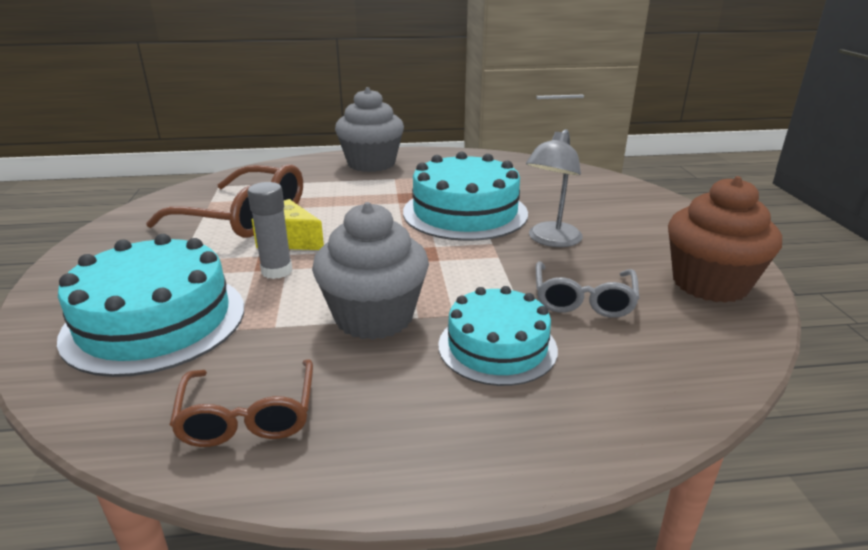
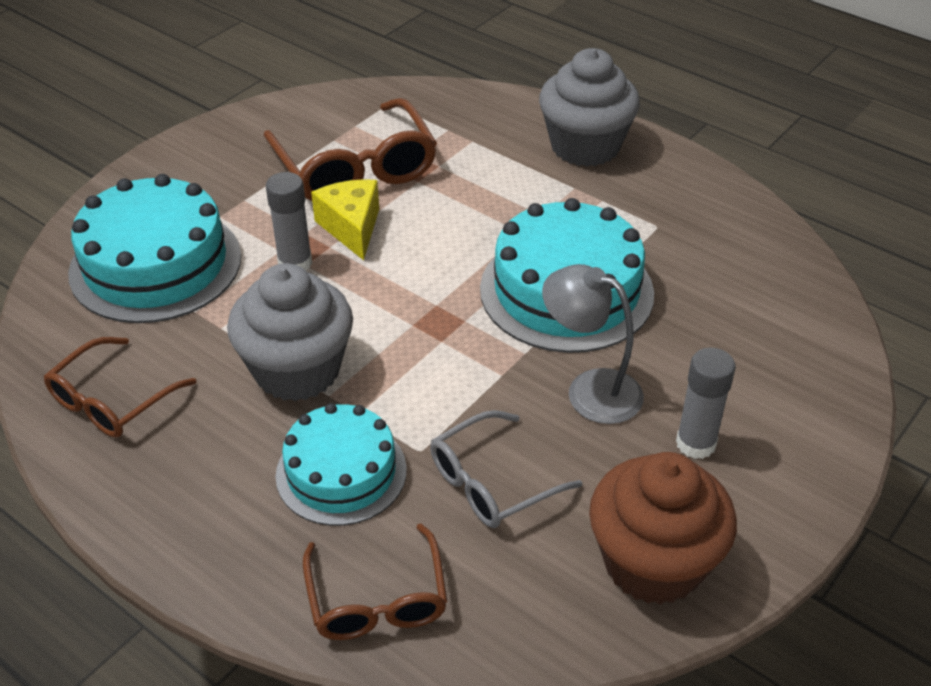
camera: 45 degrees right, 15 degrees up
grey lamp [526,129,583,247] -> grey lamp turned 45 degrees clockwise [542,264,644,424]
none -> brown glasses [303,524,447,640]
none -> grey glue stick [676,348,736,459]

